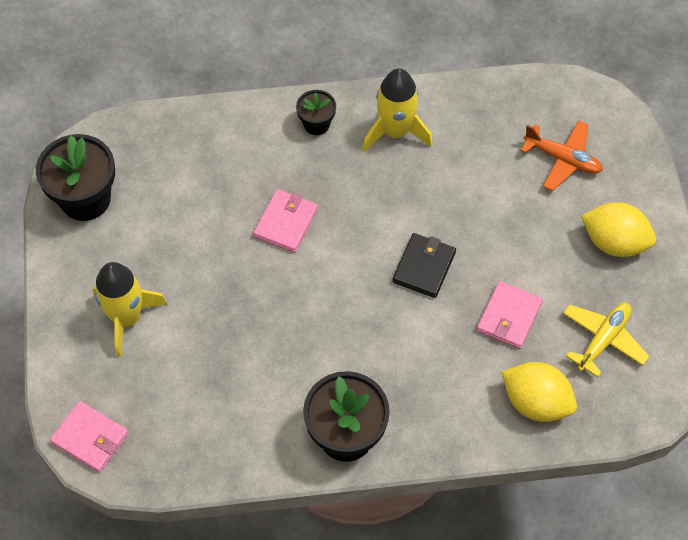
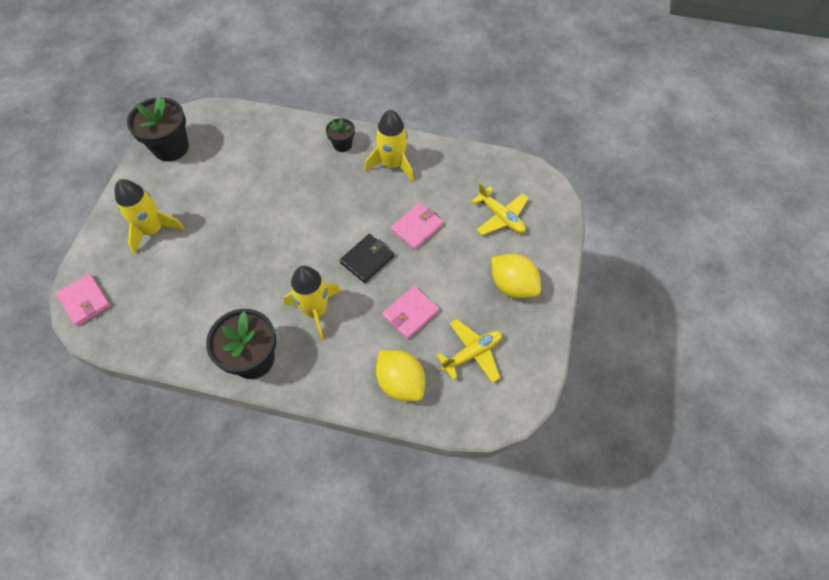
camera: 20 degrees right, 0 degrees up
pink wallet [253,189,318,253] -> pink wallet moved to [391,203,443,250]
orange plane [520,120,603,191] -> yellow plane [471,183,529,235]
none -> yellow rocket [284,266,341,340]

